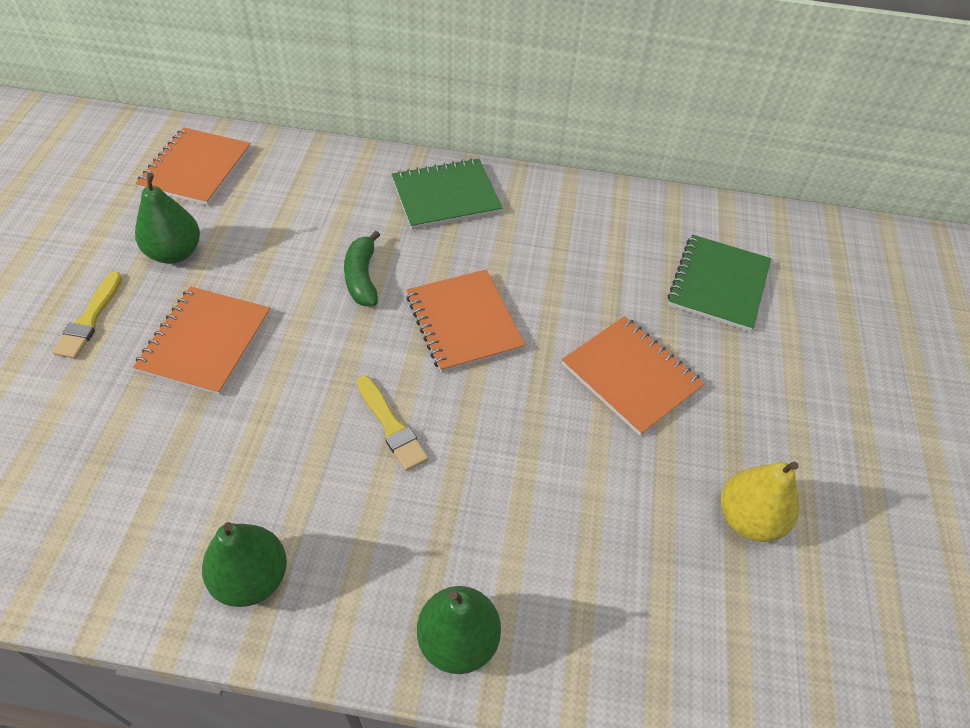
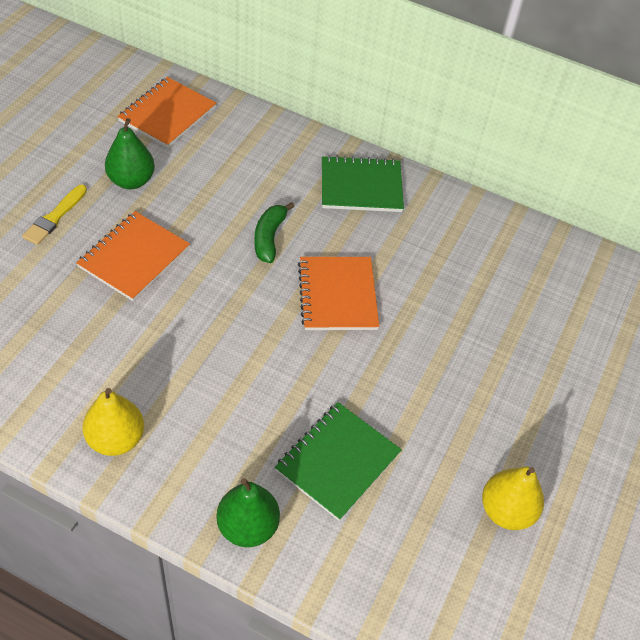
camera: 15 degrees right, 0 degrees up
green pear [202,522,287,607] -> yellow pear [83,388,144,456]
yellow brush [357,375,428,471] -> none
orange notebook [562,316,705,436] -> none
green notebook [668,235,771,332] -> green notebook moved to [275,402,402,521]

